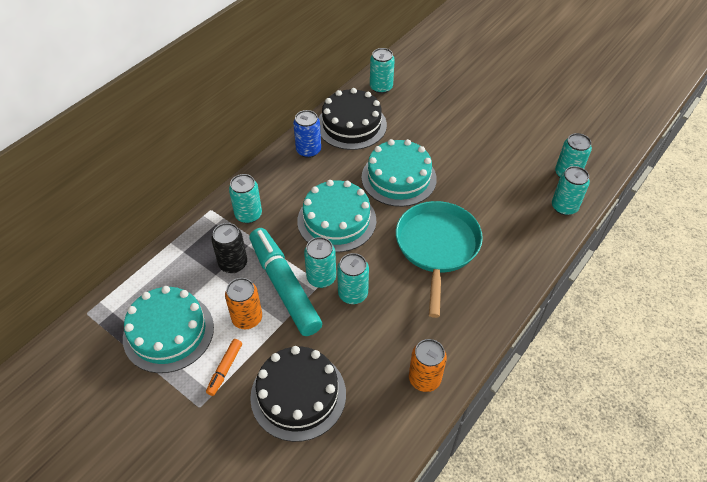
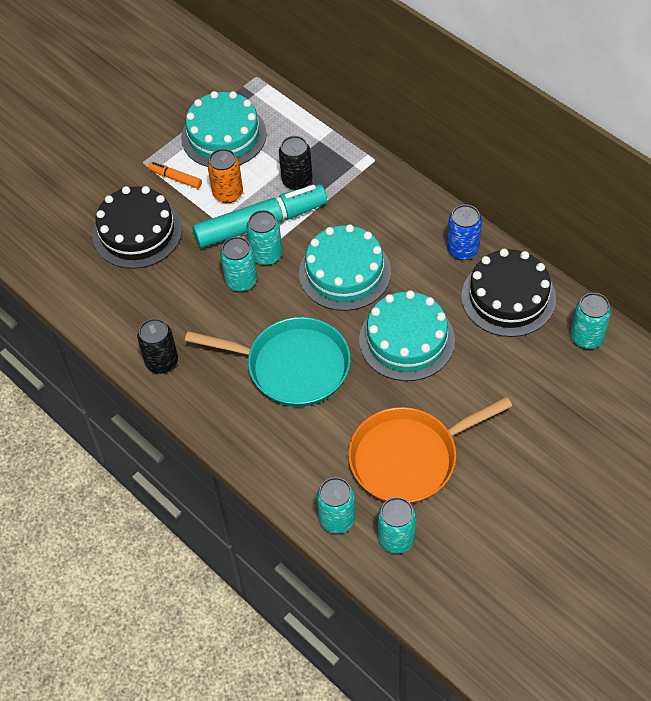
camera: 100 degrees right, 5 degrees up
turquoise can [229,174,262,223] -> none
orange can [409,339,447,392] -> none
none -> black can [137,319,178,374]
none -> orange pan [348,397,512,504]

